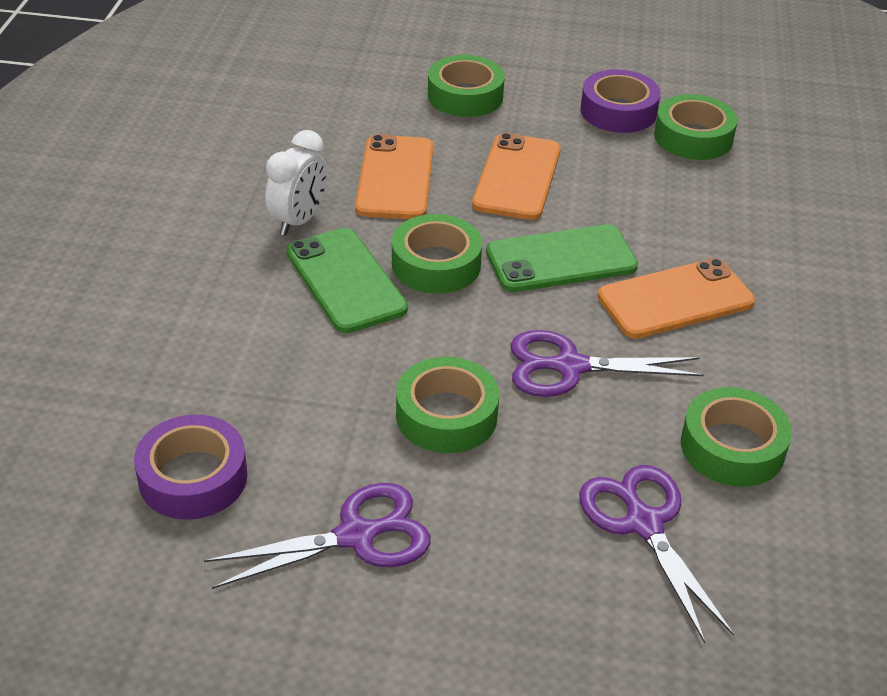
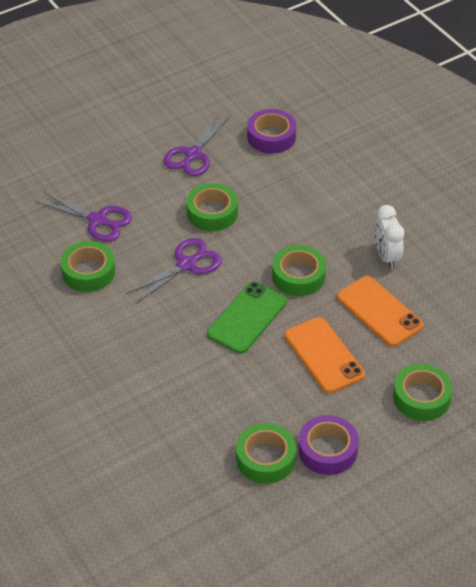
camera: 140 degrees right, 5 degrees up
green phone [286,228,408,333] -> none
orange phone [598,258,755,339] -> none

